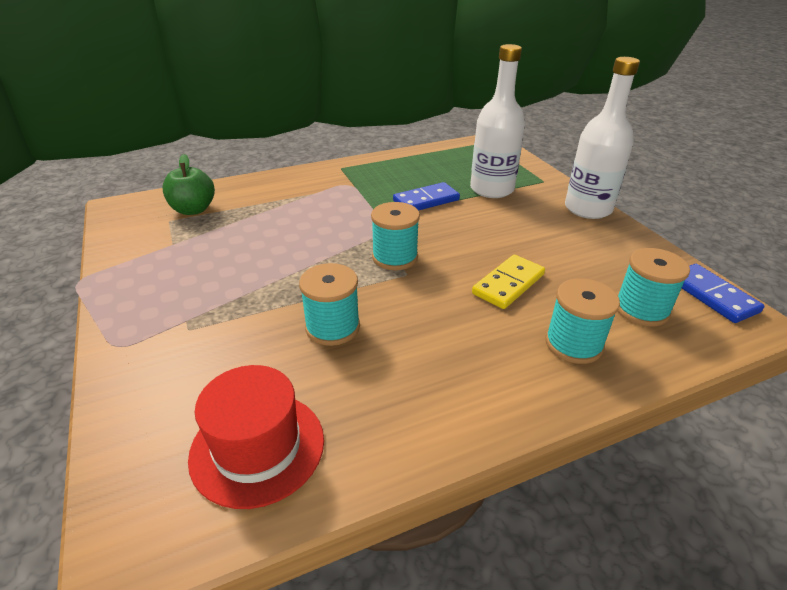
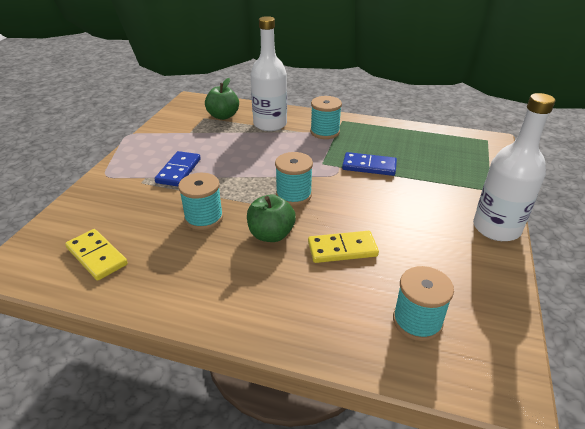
camera: 40 degrees right, 0 degrees up
red hat [188,365,324,509] -> yellow domino [65,229,128,281]
white bottle [470,44,525,198] -> white bottle moved to [251,16,287,131]
turquoise spool [545,278,620,364] -> turquoise spool moved to [310,96,342,139]
blue domino [682,264,765,323] -> blue domino moved to [154,151,201,186]
none -> green apple [247,194,296,242]

